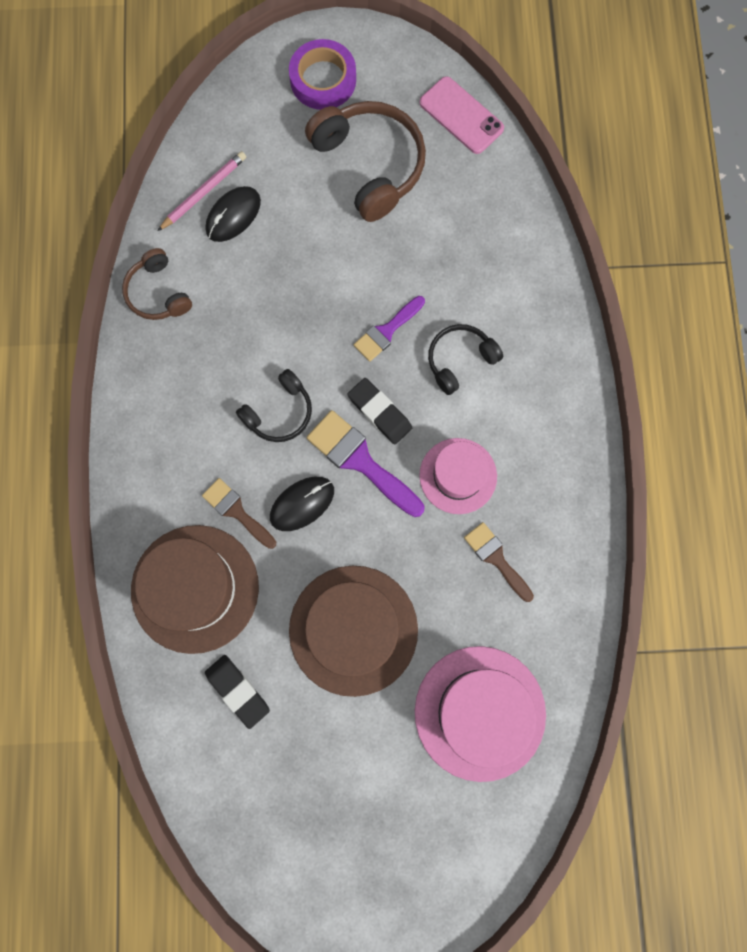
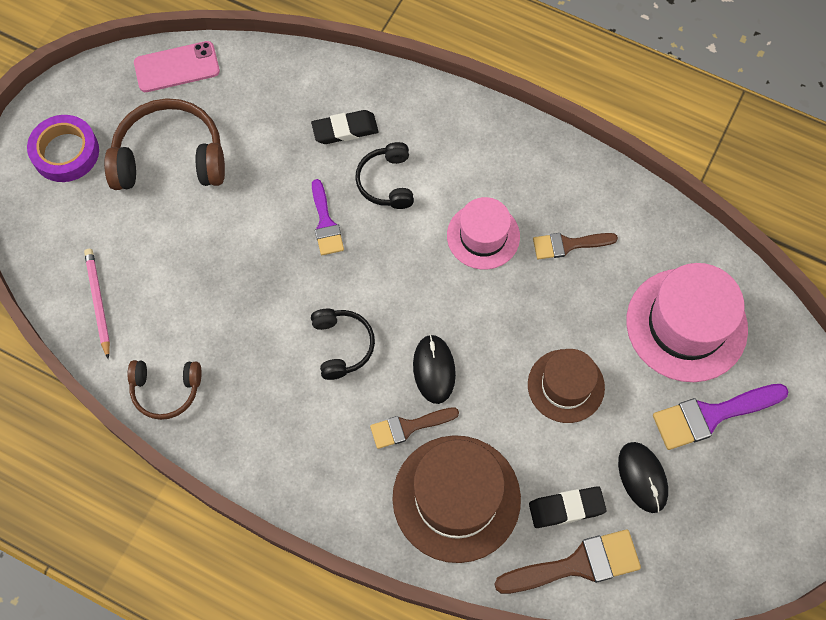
camera: 60 degrees left, 10 degrees down
black mouse [206,186,261,242] -> black mouse moved to [618,442,668,513]
brown hat [289,566,418,697] -> brown hat [528,349,605,423], size x0.62
purple brush [306,410,424,517] -> purple brush moved to [653,384,789,450]
black eraser [348,378,412,444] -> black eraser moved to [311,110,379,144]
none -> brown brush [494,529,641,594]

